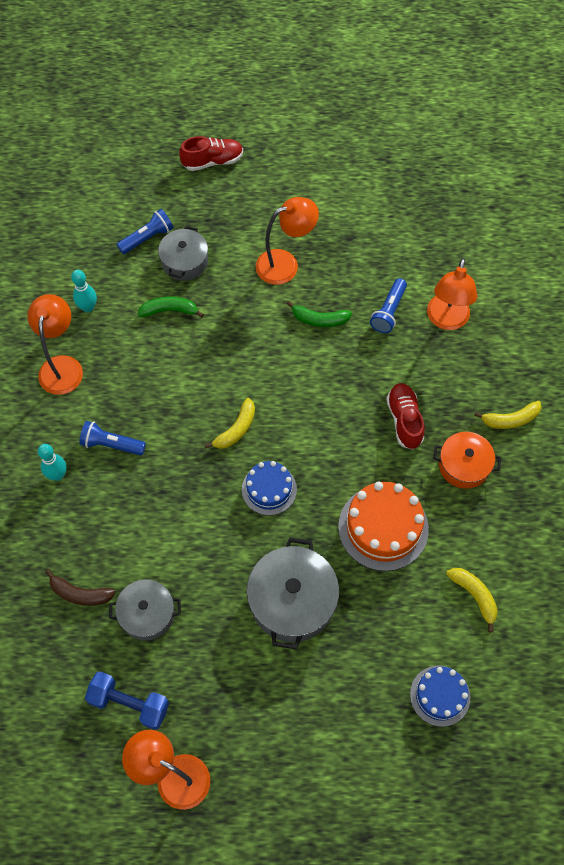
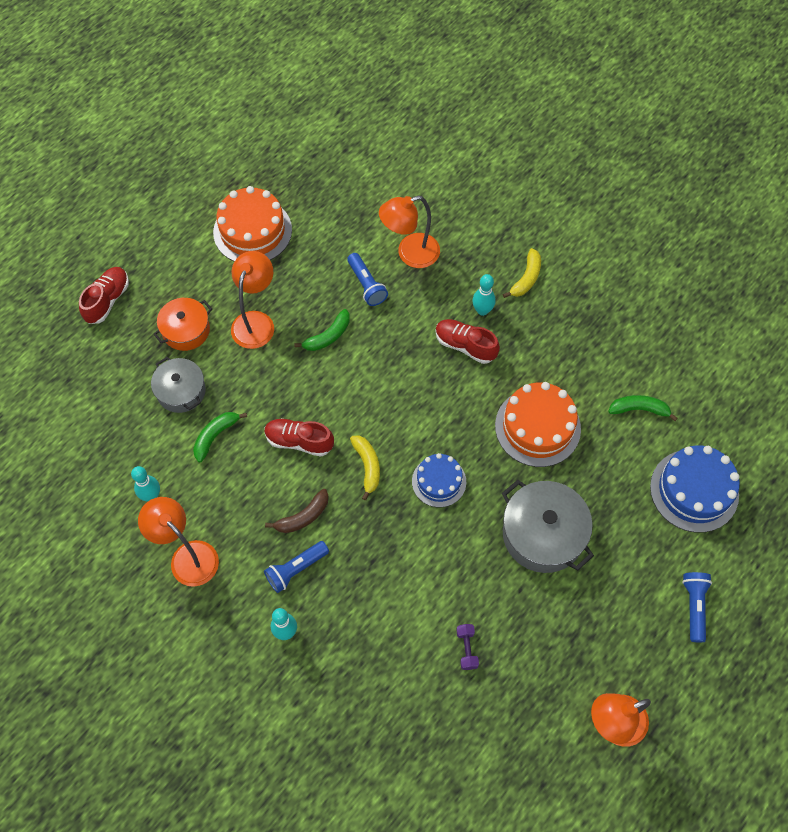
camera: 50 degrees left, 0 degrees up
brown banana [46,569,116,606] -> brown banana moved to [265,489,329,533]
blue dumbbell [85,671,169,730] -> none
grey pot [109,579,181,641] -> purple dumbbell [456,624,479,670]
blue flashlight [117,209,174,254] -> blue flashlight moved to [682,572,712,642]
blue cake [410,665,470,727] -> blue cake [650,446,740,533], size x1.61
orange lamp [427,258,477,330] -> orange lamp turned 105 degrees clockwise [379,196,440,268]
orange pot [433,432,501,489] -> orange pot moved to [153,298,212,351]
yellow banana [446,568,498,633] -> green banana [608,395,678,421]
none -> orange cake [213,186,292,262]
none -> red shoe [264,418,334,457]
none -> turquoise bowling pin [472,274,496,316]

